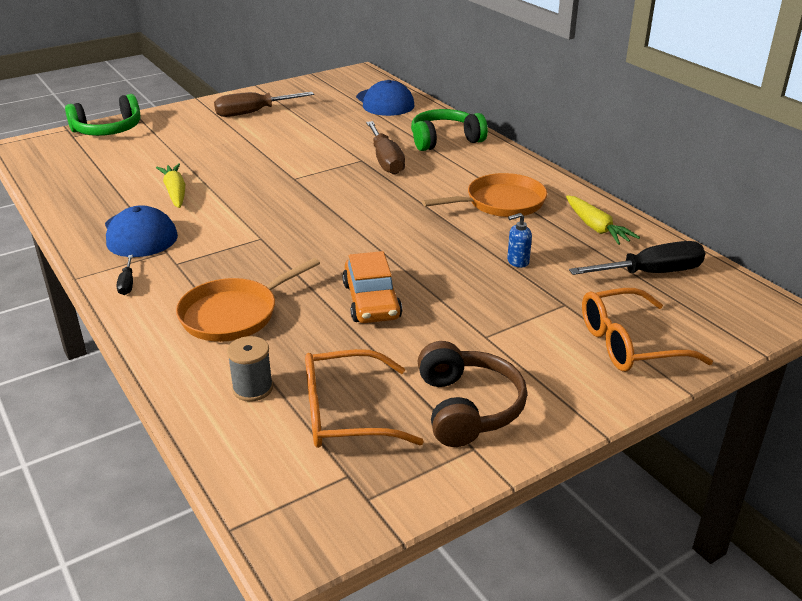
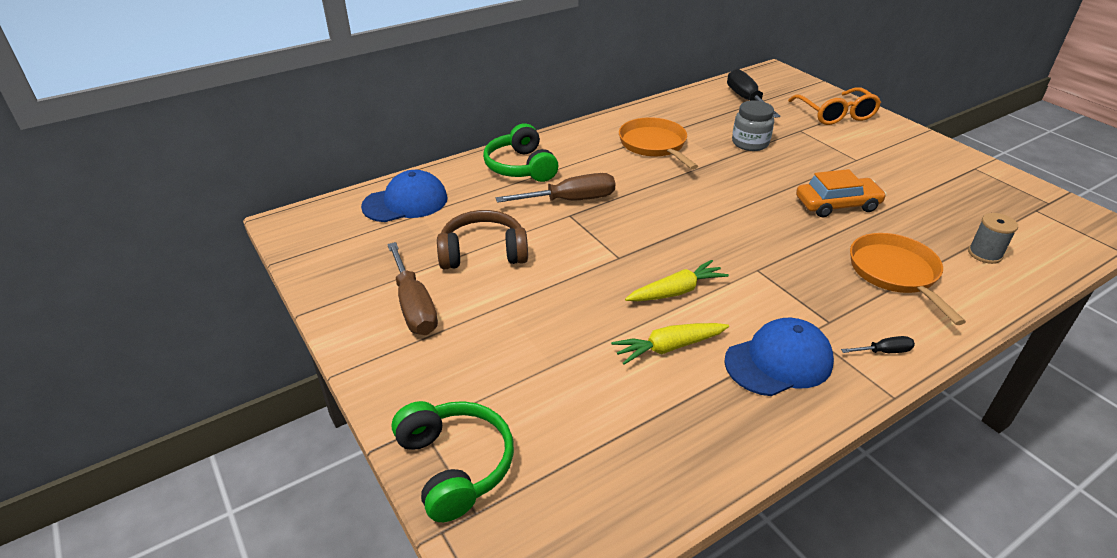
camera: 90 degrees left, 5 degrees up
orange pan [176,258,320,342] -> orange pan turned 150 degrees counterclockwise [850,233,966,325]
orange glasses [305,349,424,448] -> none
brown headphones [417,341,527,447] -> brown headphones moved to [437,210,528,269]
blue soap dispenser [507,213,532,268] -> grey jar [732,101,774,151]
yellow carrot [566,195,640,245] -> yellow carrot moved to [625,260,729,301]

